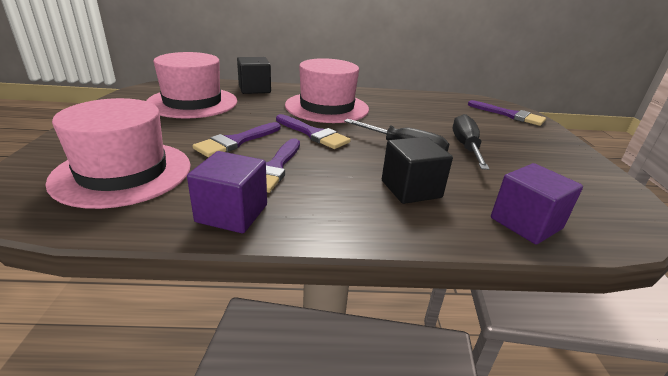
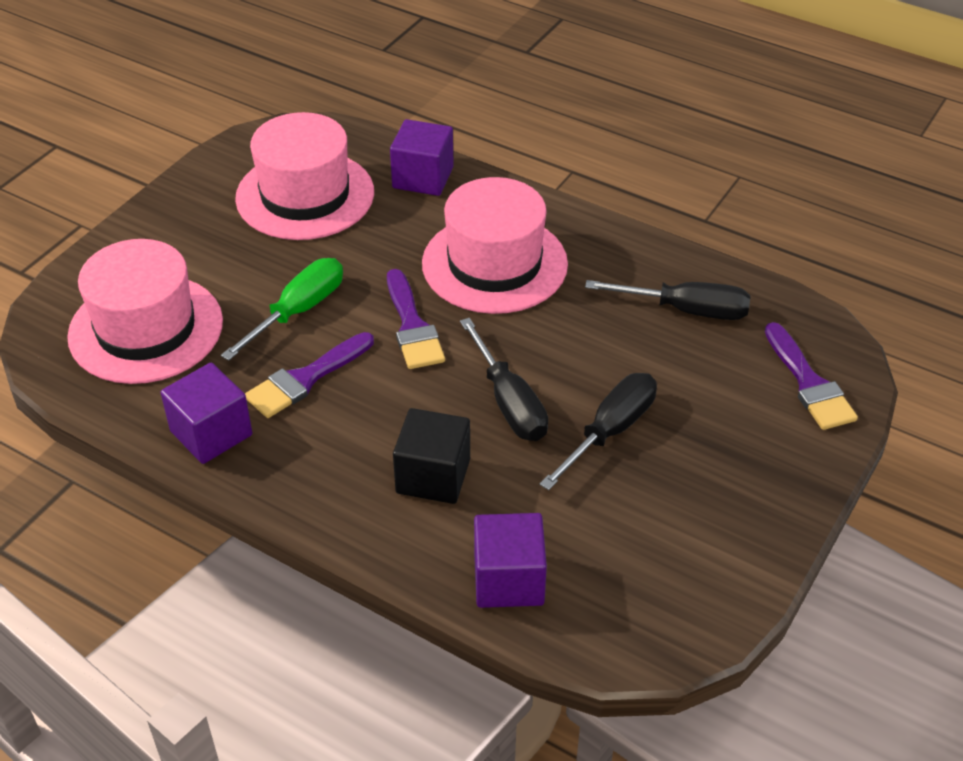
camera: 35 degrees right, 15 degrees up
purple brush [193,122,281,157] -> green screwdriver [221,258,343,361]
black cube [237,57,271,94] -> purple cube [390,119,454,196]
none -> black screwdriver [585,280,750,320]

